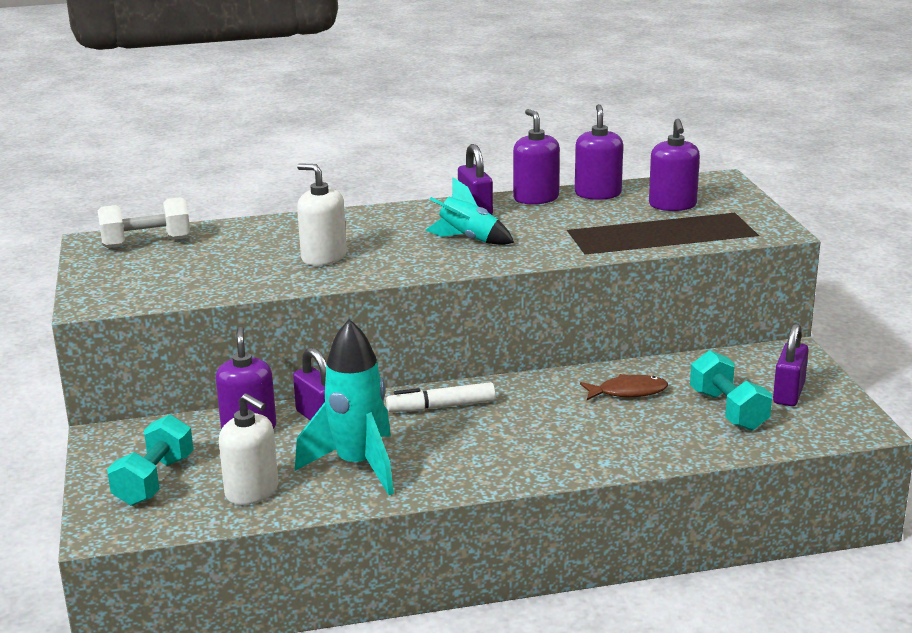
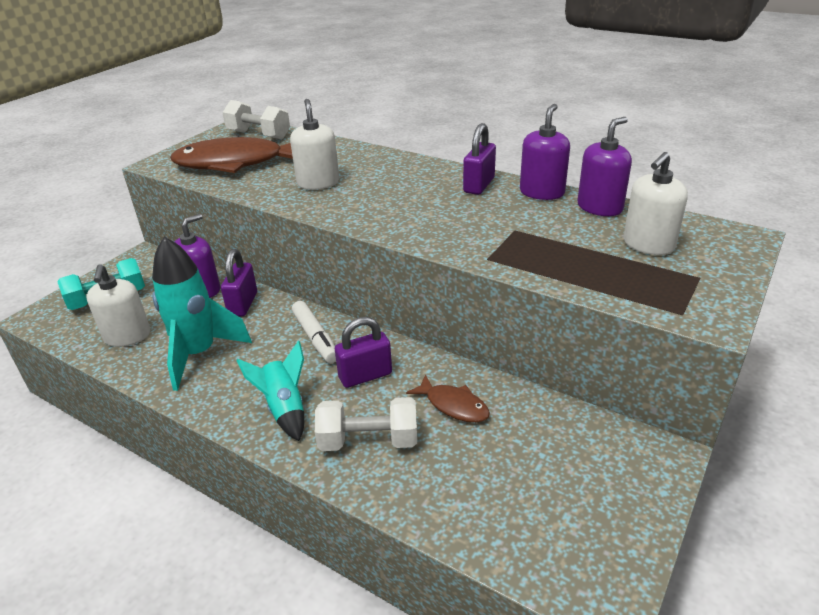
camera: 45 degrees right, 10 degrees up
white marker [386,382,496,412] -> white marker turned 150 degrees counterclockwise [292,301,336,363]
turquoise rocket [425,177,514,245] -> turquoise rocket moved to [236,341,304,441]
purple soap dispenser [649,119,700,211] -> white soap dispenser [623,152,688,255]
turquoise dumbbell [690,350,772,431] -> none
purple padlock [773,323,808,406] -> purple padlock moved to [335,317,392,388]
none -> brown fish [170,137,293,173]
none -> white dumbbell [315,397,417,451]

